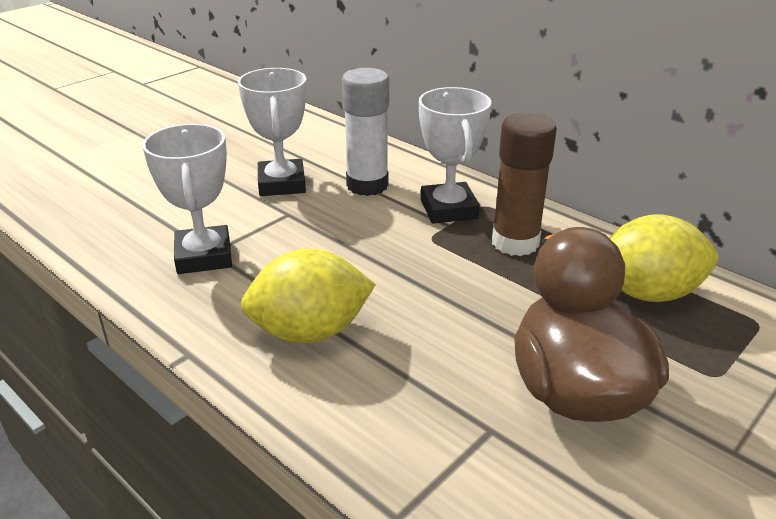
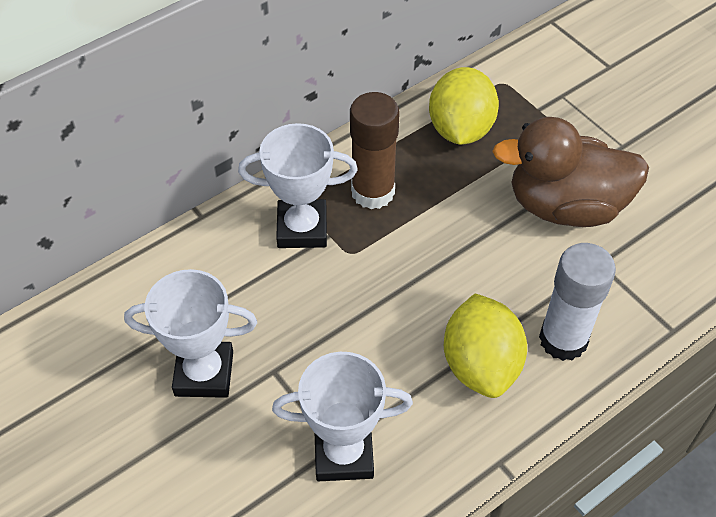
camera: 80 degrees left, 20 degrees up
white glue stick [342,68,389,196] -> white glue stick moved to [539,243,616,361]

